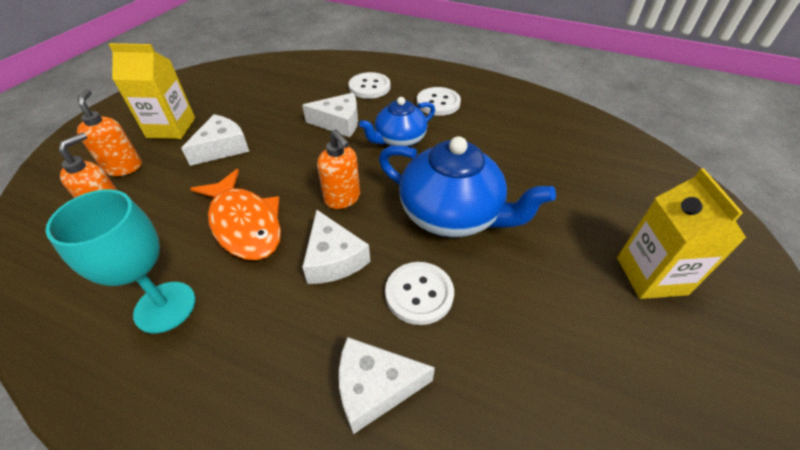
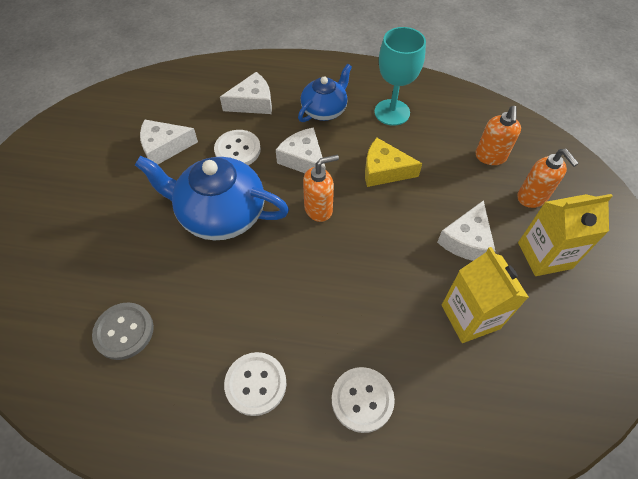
camera: 165 degrees right, 10 degrees up
orange fish [190,169,281,260] -> yellow cheese [365,138,422,187]
white cheese [302,93,358,137] -> white cheese moved to [140,119,198,164]
orange soap dispenser [317,129,360,209] -> orange soap dispenser turned 120 degrees clockwise [303,155,339,222]
blue teapot [359,97,435,147] -> blue teapot moved to [298,64,352,122]
yellow carton [617,168,746,299] -> yellow carton moved to [442,247,529,343]
none -> grey button [92,302,154,360]

